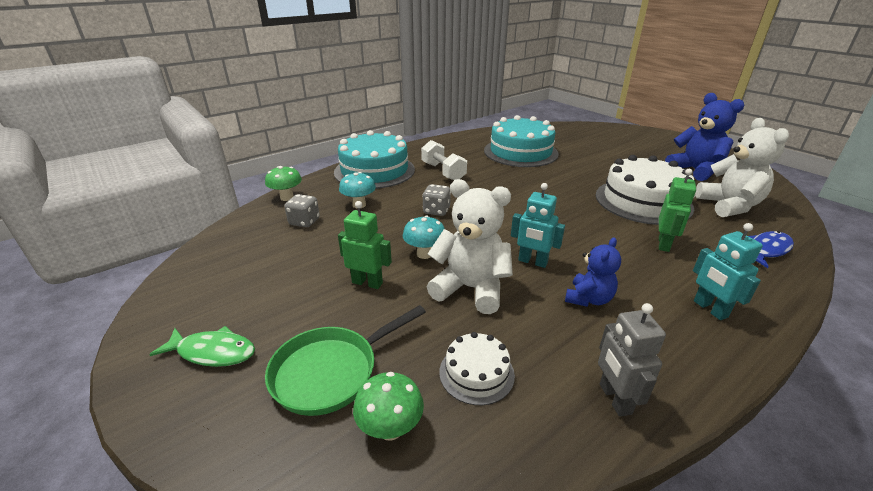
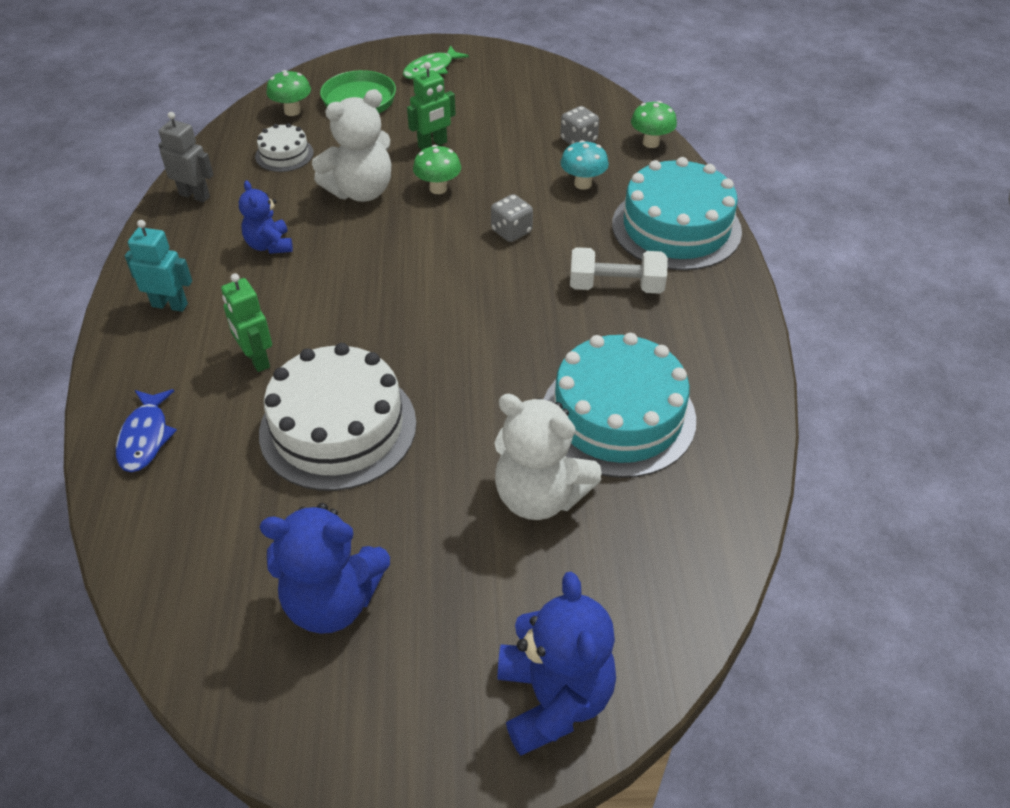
camera: 125 degrees right, 15 degrees up
turquoise mushroom [403,215,445,259] -> green mushroom [413,145,461,194]
turquoise robot [511,183,565,268] -> none
white teddy bear [696,118,789,217] -> white teddy bear moved to [494,394,602,520]
none -> blue teddy bear [497,572,616,756]

